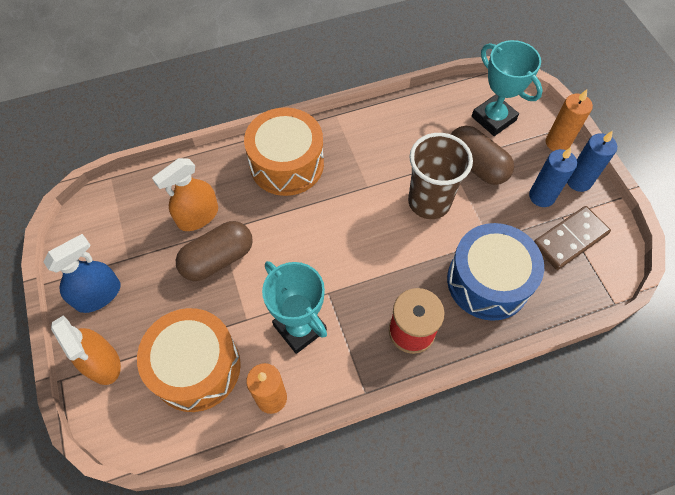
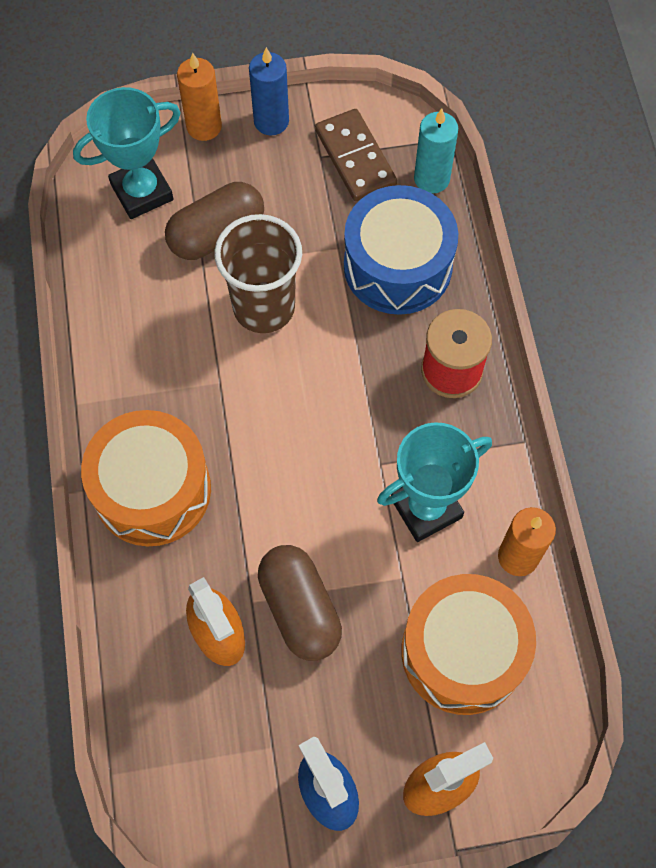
camera: 80 degrees left, 5 degrees up
blue candle [529,147,577,207] -> none
none -> turquoise candle [414,109,458,194]

